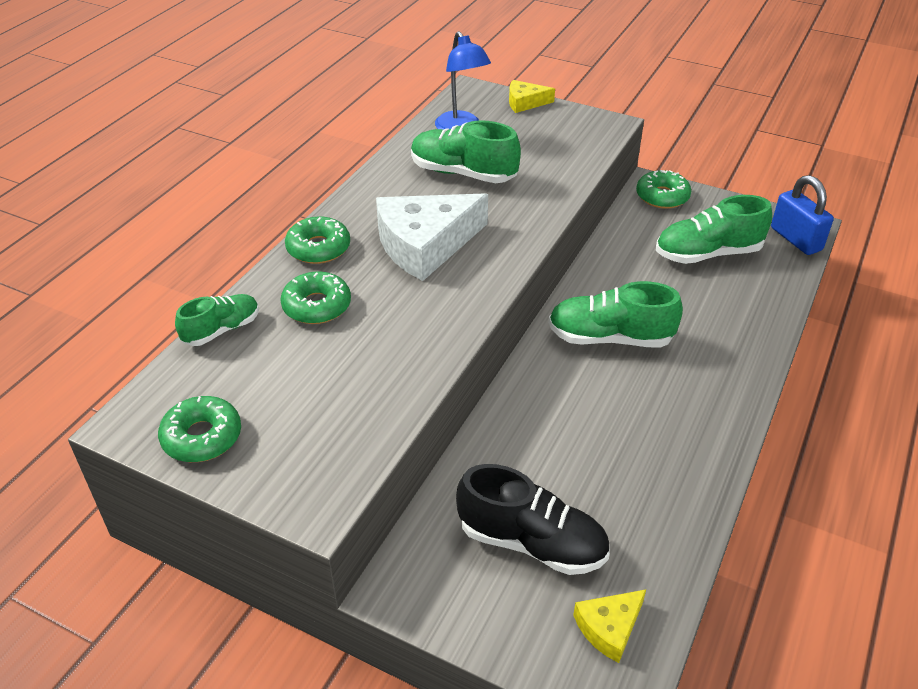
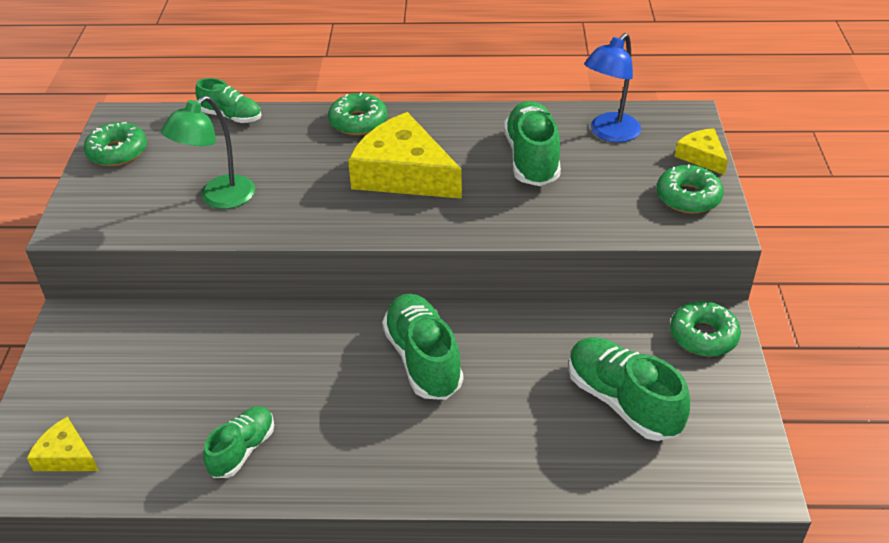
camera: 65 degrees right, 0 degrees up
green donut [281,272,351,324] -> green donut moved to [657,164,724,214]
white cheese [376,193,488,281] -> yellow cheese [348,112,462,199]
black shoe [456,464,610,575] -> none
blue padlock [771,175,834,255] -> none
none -> green lamp [161,96,255,209]
none -> green shoe [203,406,274,478]

